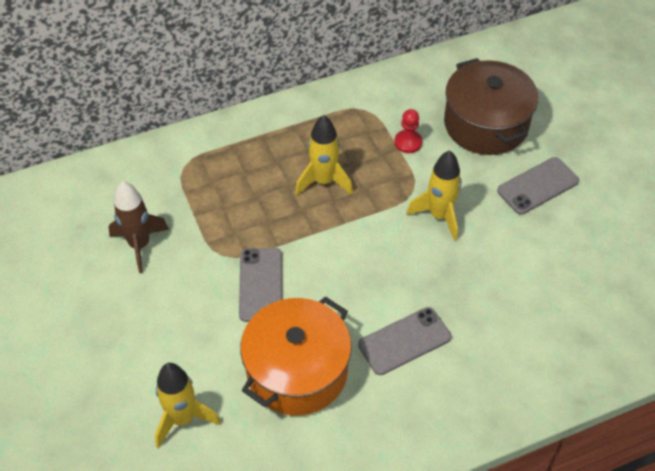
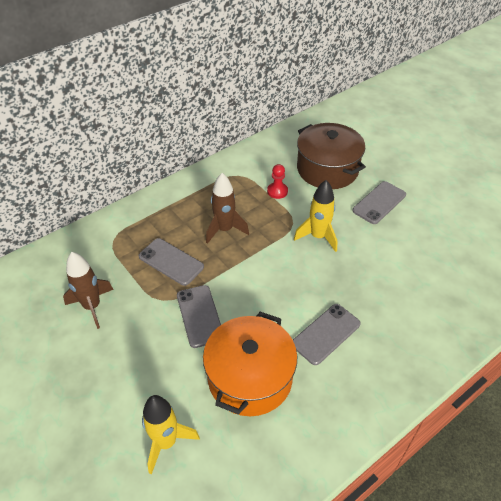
camera: 15 degrees left, 5 degrees down
yellow rocket [295,115,353,195] -> brown rocket [206,173,249,244]
none -> grey phone [139,238,204,286]

